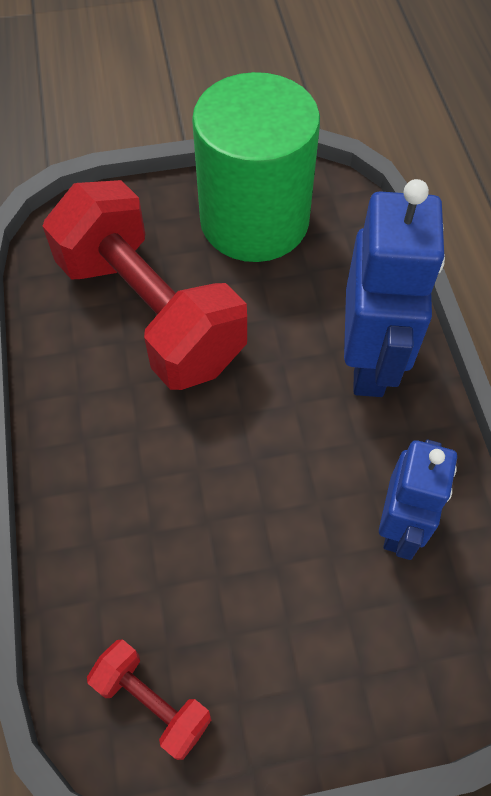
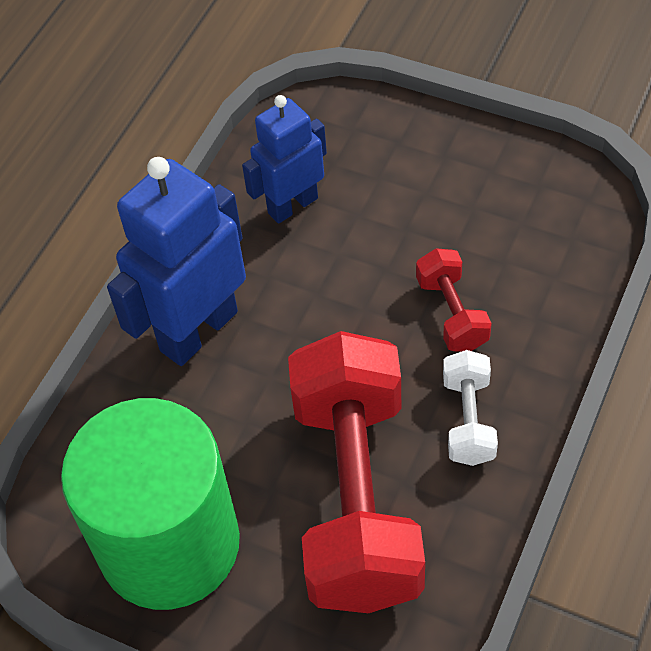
camera: 140 degrees left, 5 degrees down
red dumbbell [87,639,211,760] -> red dumbbell moved to [416,248,492,352]
none -> white dumbbell [443,350,498,466]

